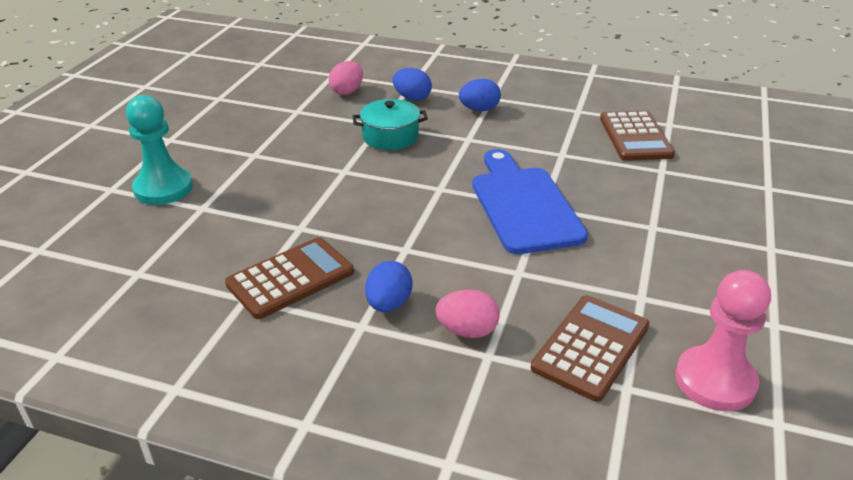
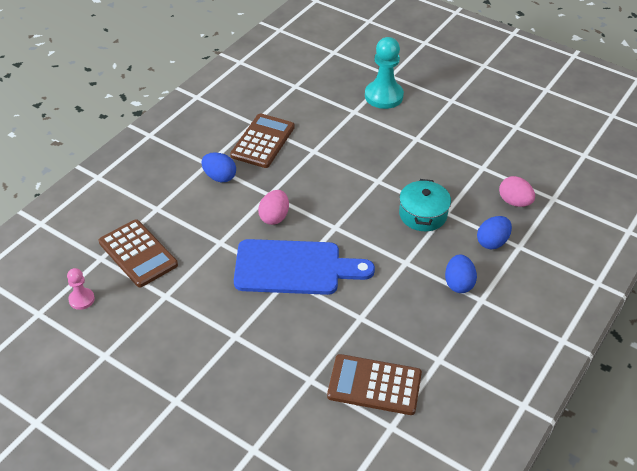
camera: 105 degrees right, 10 degrees up
brown calculator [225,237,354,319] -> brown calculator turned 135 degrees counterclockwise [230,113,295,168]
pink egg [435,290,500,338] -> pink egg moved to [258,190,289,225]
pink pawn [675,270,771,411] -> pink pawn [67,268,95,310], size x0.52

